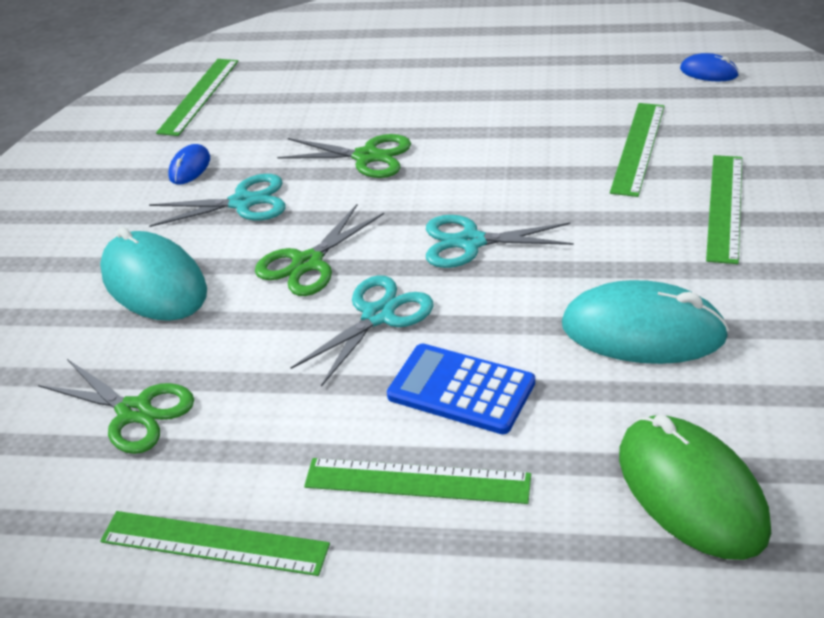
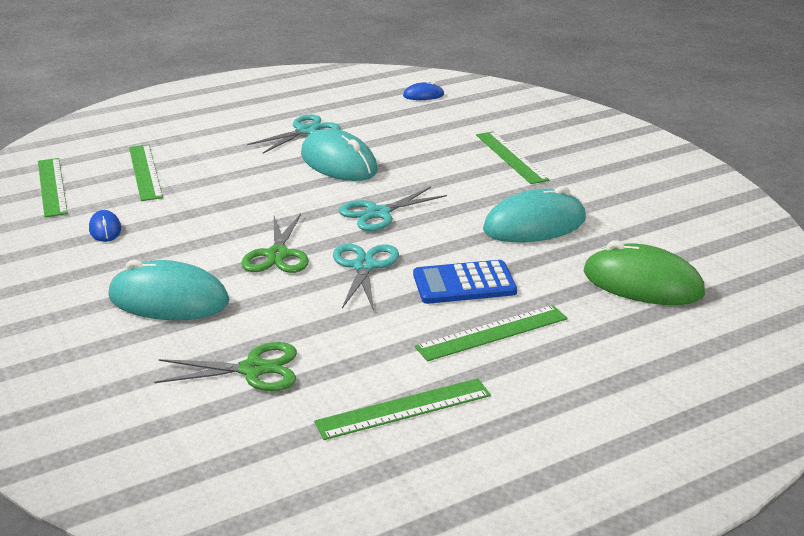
camera: 40 degrees left, 10 degrees down
turquoise scissors [149,174,286,227] -> turquoise scissors moved to [247,114,341,153]
green scissors [277,134,411,178] -> none
green ruler [610,103,665,197] -> green ruler moved to [129,145,163,201]
none -> turquoise mouse [301,129,378,181]

